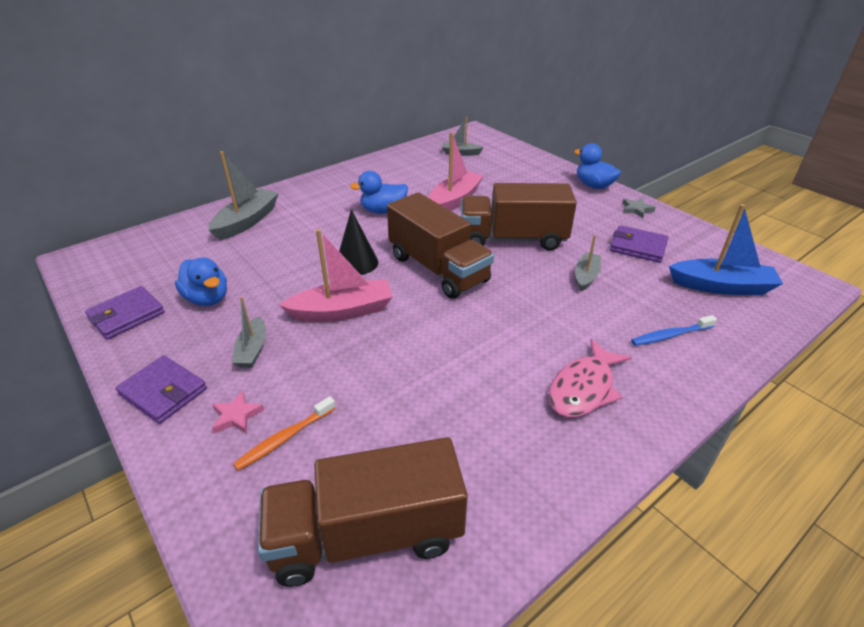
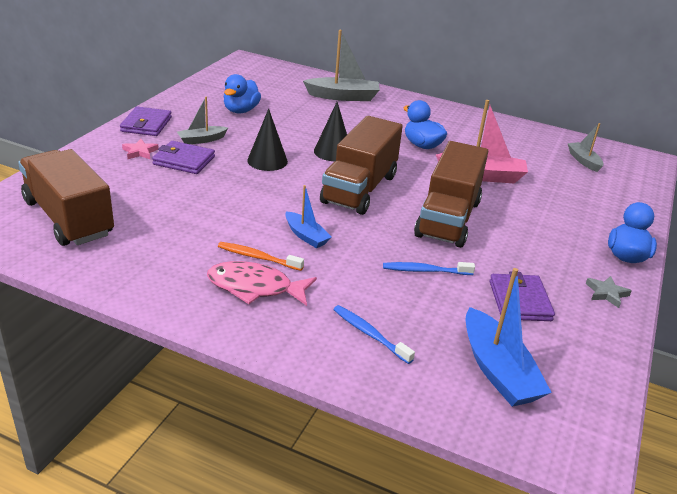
camera: 60 degrees right, 5 degrees down
purple wallet [85,286,165,340] -> purple wallet moved to [152,141,215,174]
orange toothbrush [233,396,336,471] -> orange toothbrush moved to [218,242,304,271]
pink boat [279,229,393,322] -> black cone [247,108,288,171]
brown truck [461,183,577,251] -> brown truck turned 135 degrees counterclockwise [414,141,488,248]
grey boat [575,235,601,291] -> blue toothbrush [383,262,475,275]
none -> blue boat [285,185,332,248]

